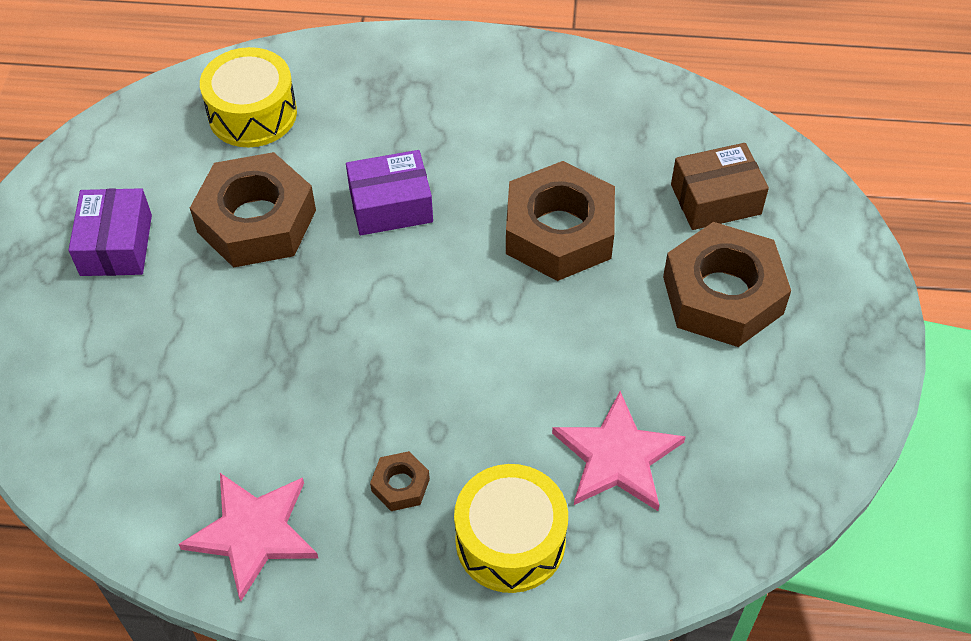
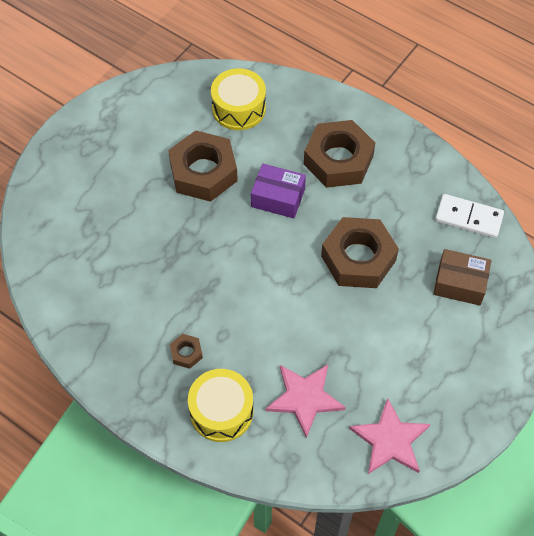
camera: 30 degrees right, 5 degrees up
purple box [69,188,152,276] -> none
pink star [179,473,318,601] -> pink star moved to [349,398,430,474]
brown nut [663,222,791,347] -> brown nut moved to [304,120,375,188]
none -> white domino [435,194,504,238]

